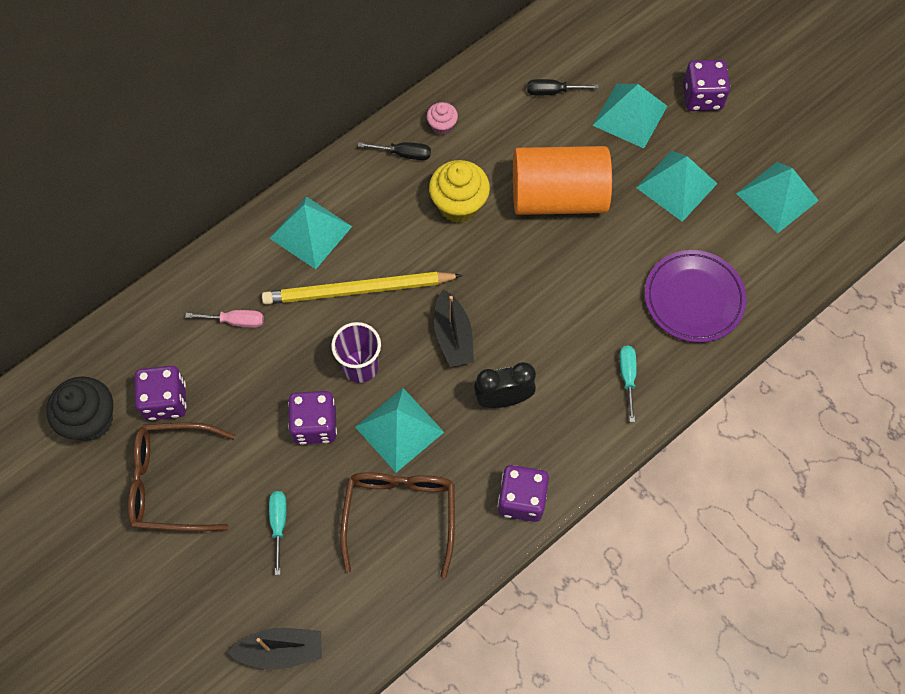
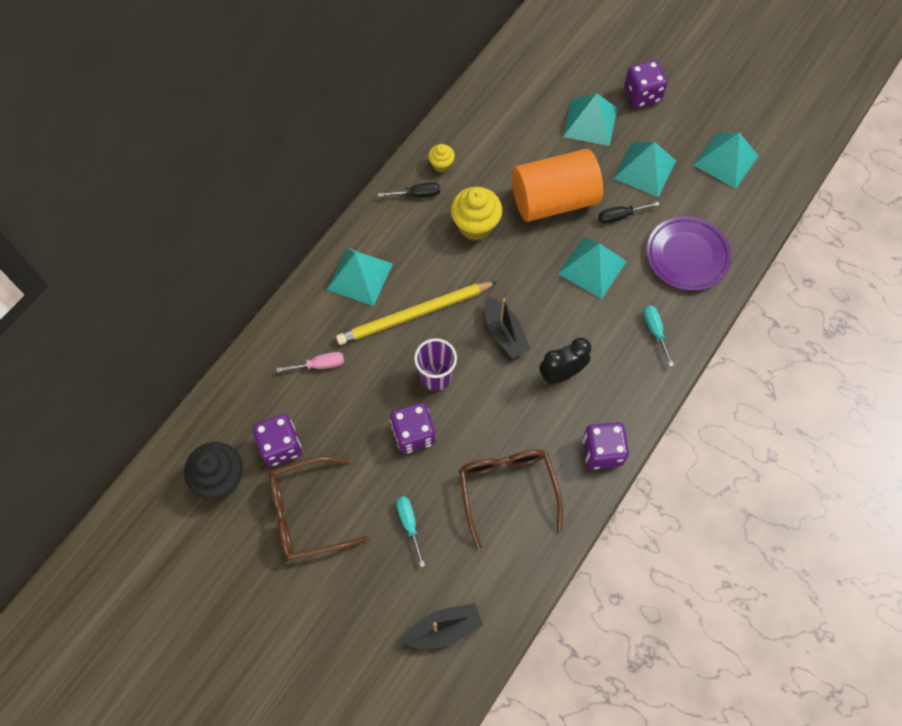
camera: 15 degrees left, 0 degrees up
turquoise pyramid [355,388,444,472] -> turquoise pyramid moved to [558,237,627,299]
pink cupcake [427,102,458,135] -> yellow cupcake [428,144,455,172]
black screwdriver [527,79,599,96] -> black screwdriver moved to [598,202,660,224]

